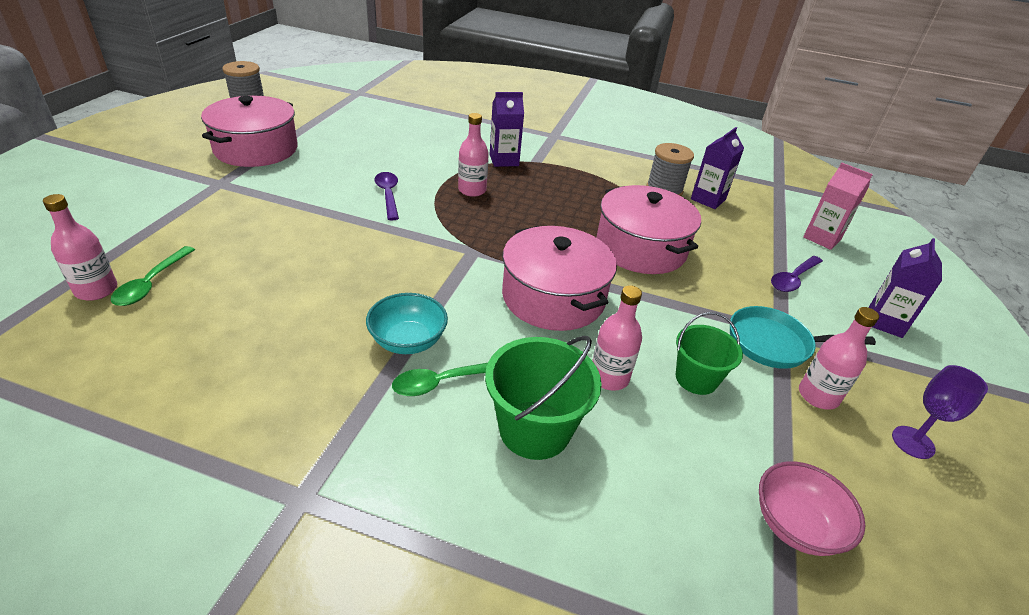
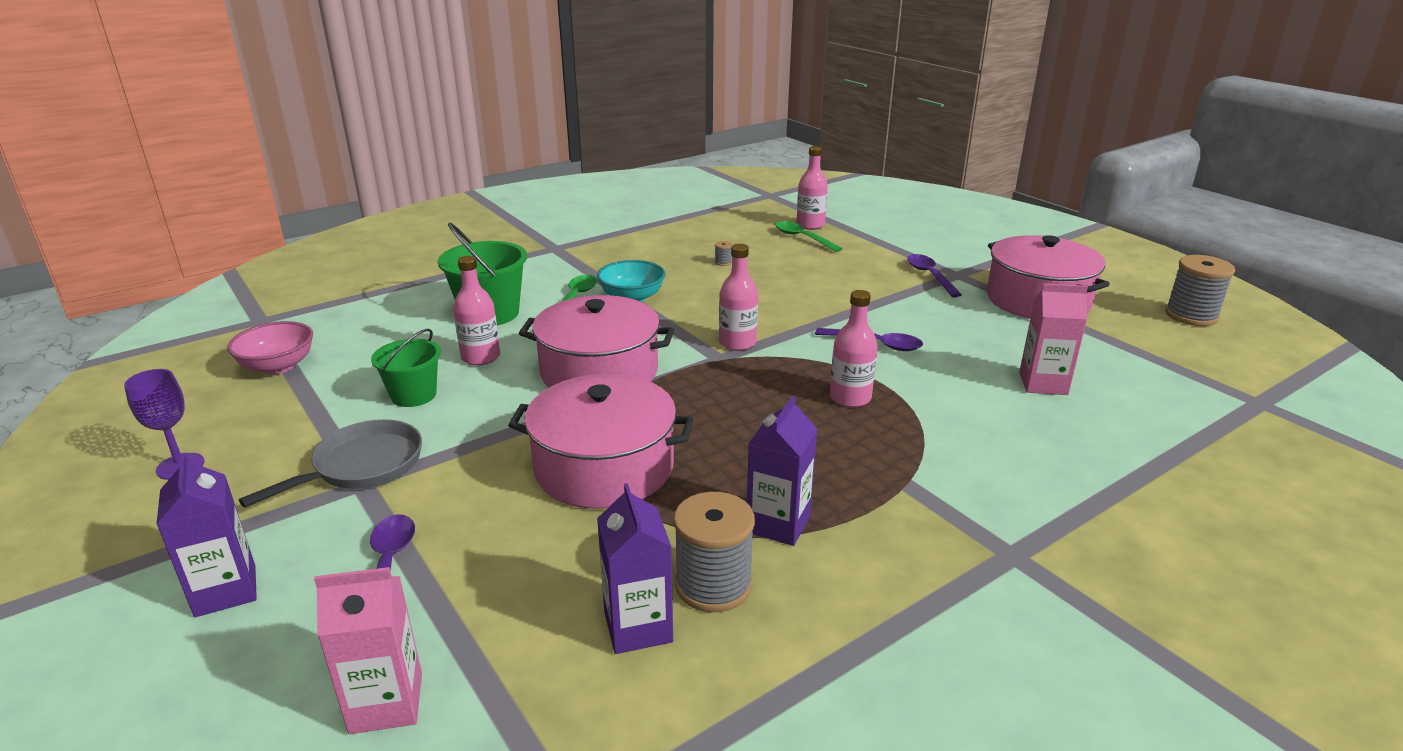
camera: 130 degrees right, 10 degrees down
purple carton [490,92,524,167] -> purple carton moved to [747,395,817,546]
turquoise pan [730,306,876,369] -> grey pan [239,419,422,508]
pink bottle [799,307,879,410] -> pink bottle moved to [719,244,758,351]
none -> grey spool [715,241,732,266]
none -> purple spoon [907,254,962,297]
none -> pink carton [1019,284,1088,395]

